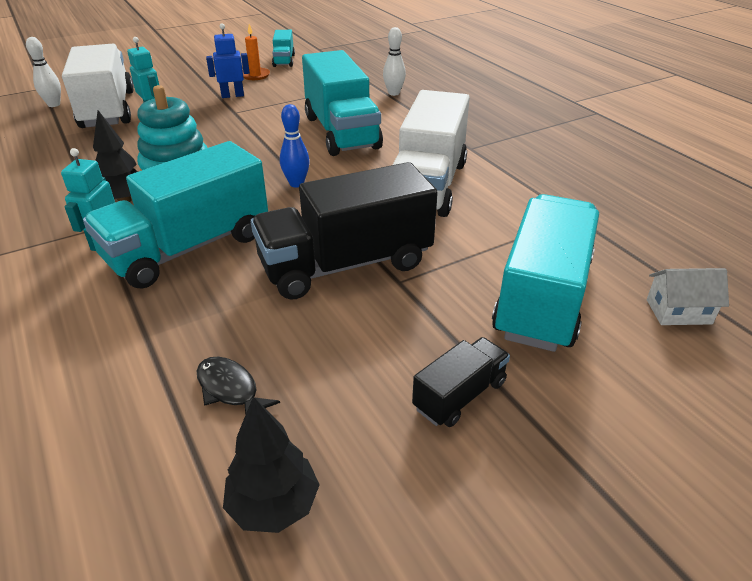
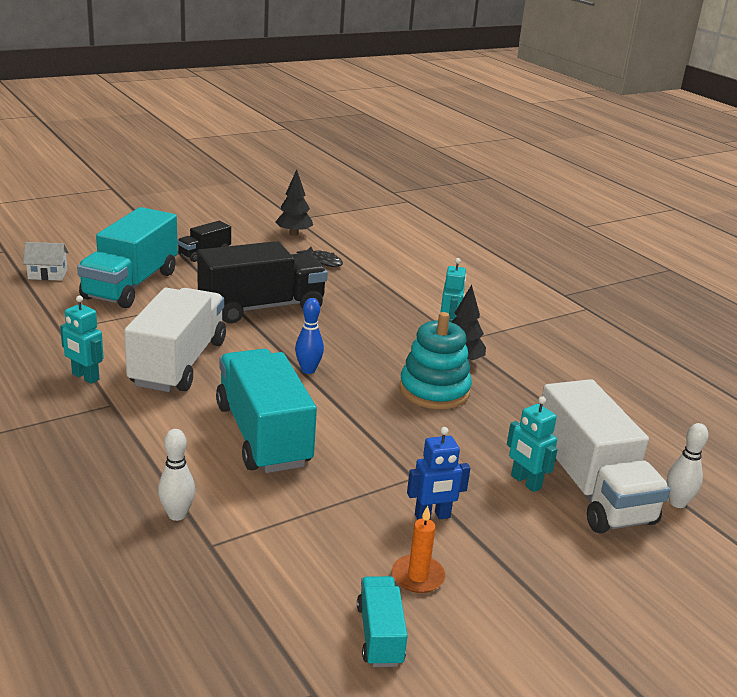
camera: 175 degrees right, 10 degrees down
turquoise truck [83,141,268,289] -> none
none -> turquoise robot [60,296,104,384]

